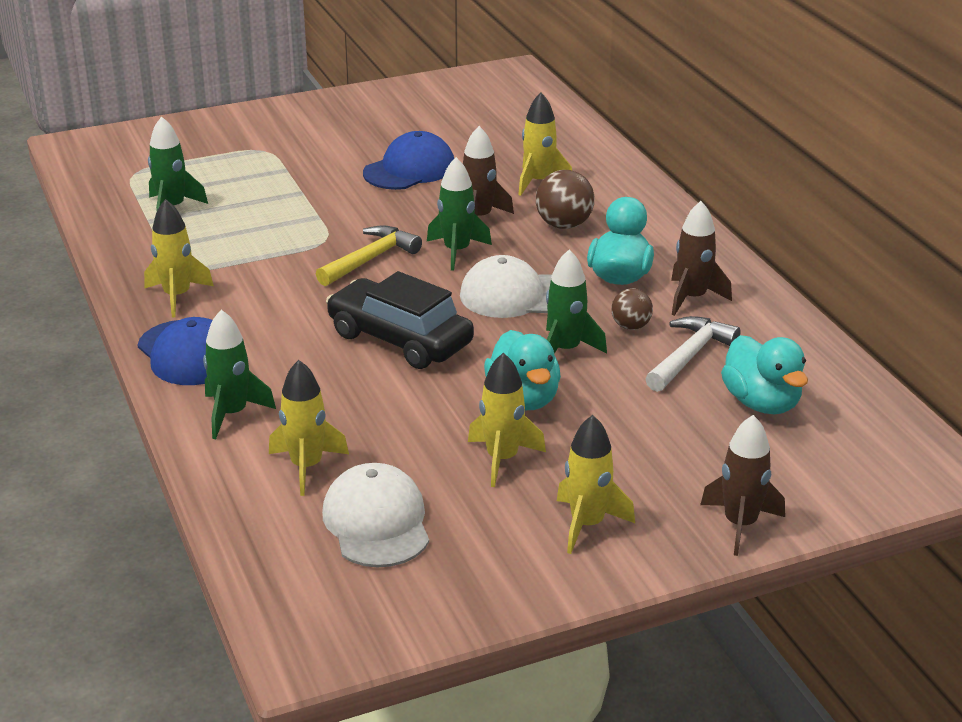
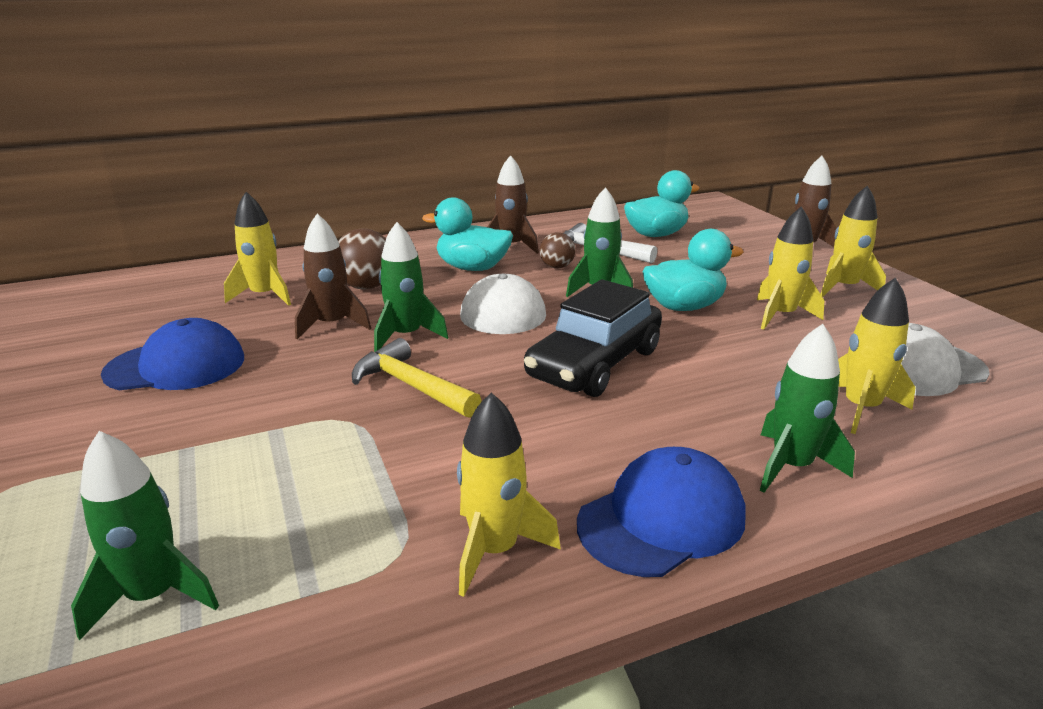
camera: 90 degrees left, 5 degrees down
blue cap [363,131,454,190] -> blue cap turned 120 degrees clockwise [101,318,244,390]

